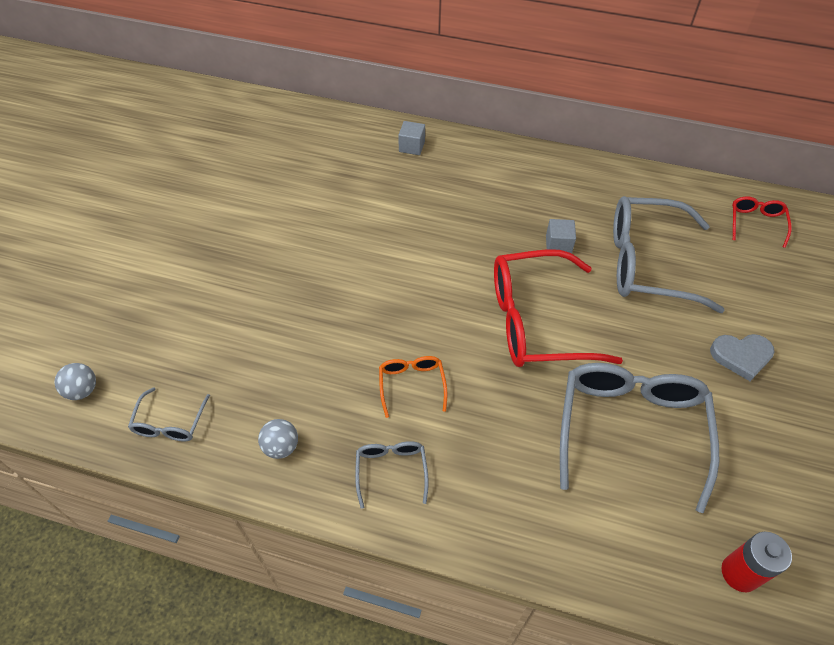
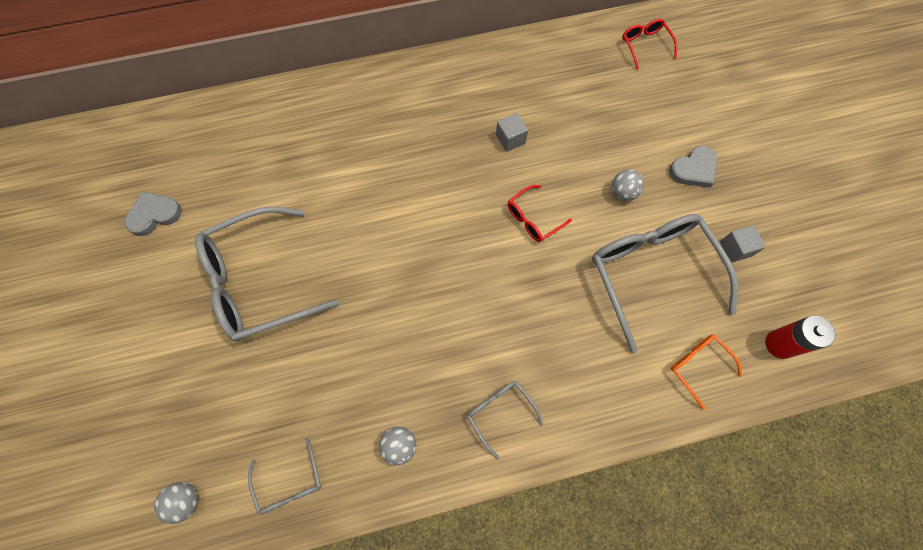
camera: 30 degrees left, 15 degrees up
orange glasses [379,356,447,418] -> orange glasses moved to [671,334,742,410]
grey cube [398,121,425,155] -> grey cube moved to [720,225,766,263]
red glasses [494,249,623,367] -> red glasses [507,185,572,242], size x0.47
grey glasses [613,196,725,313] -> grey glasses moved to [195,206,339,342]
none -> grey heart [124,192,182,236]
none -> grey ball [612,170,644,201]

